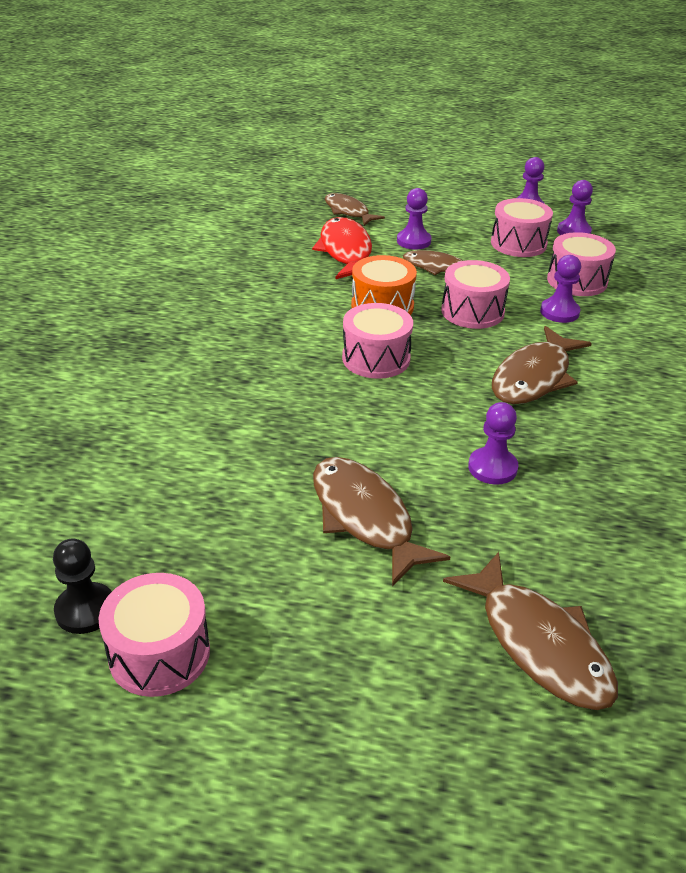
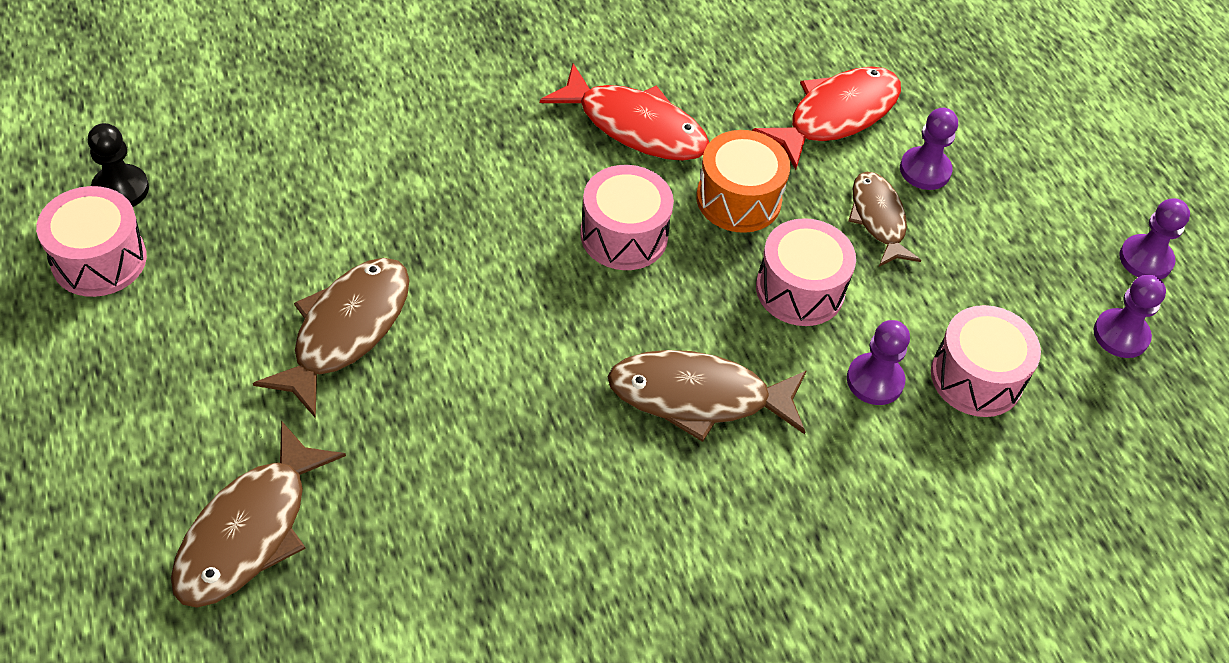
camera: 55 degrees right, 15 degrees up
brown fish [325,193,385,226] -> none
purple pawn [468,402,518,485] -> none
pink drum [491,198,553,257] -> none
none -> red fish [540,63,709,161]

